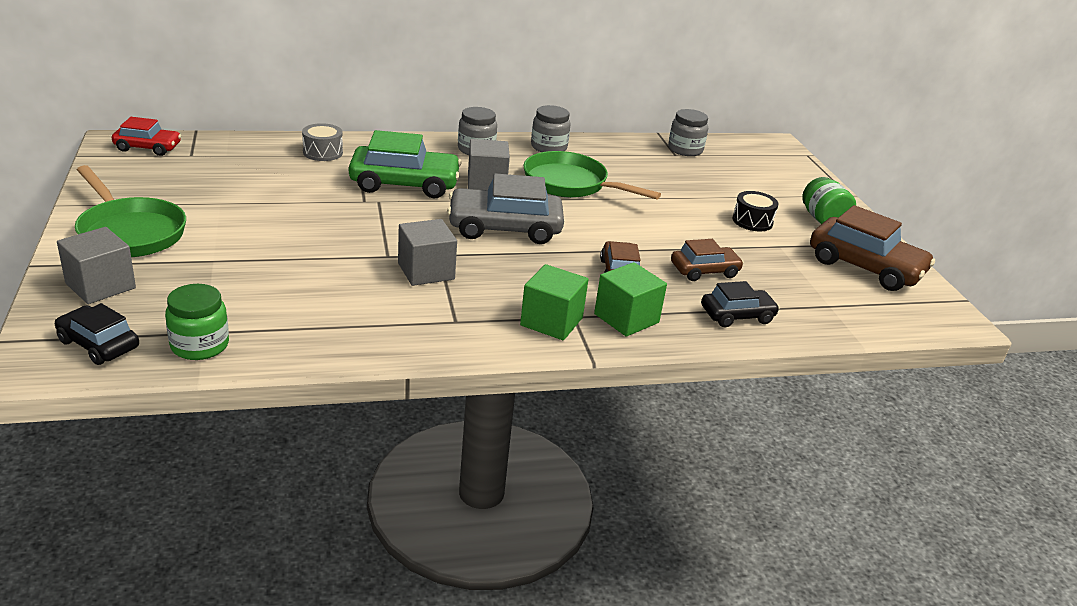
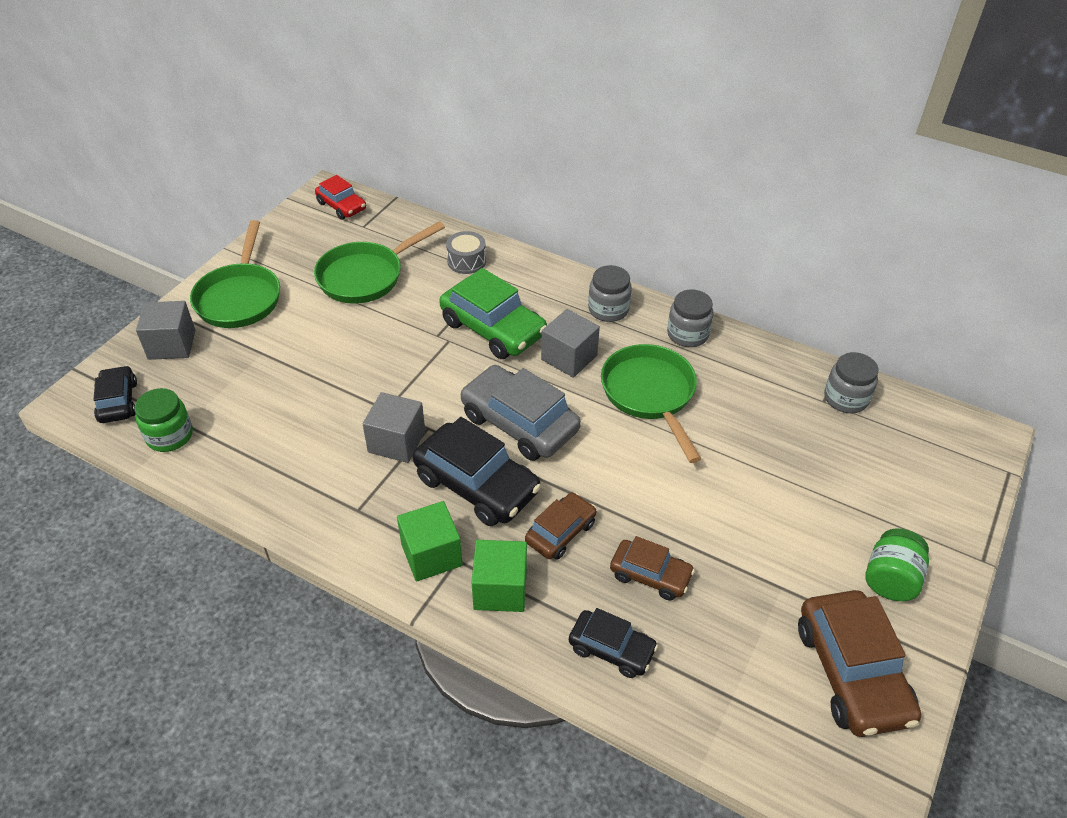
camera: 45 degrees right, 15 degrees up
black drum [732,191,779,231] -> none
none -> green pan [314,221,445,304]
none -> black car [413,417,541,526]

